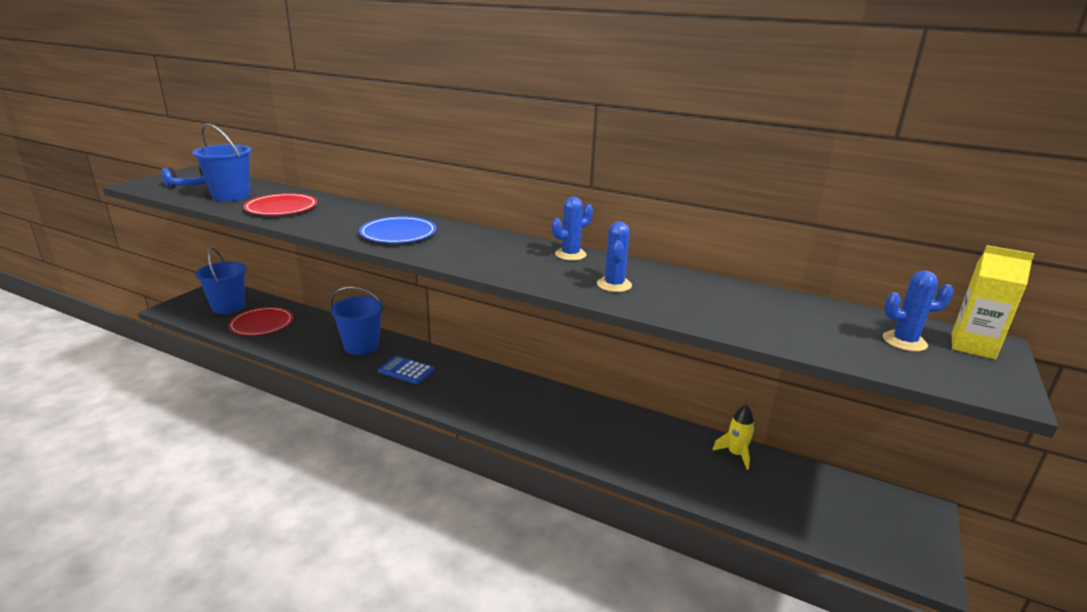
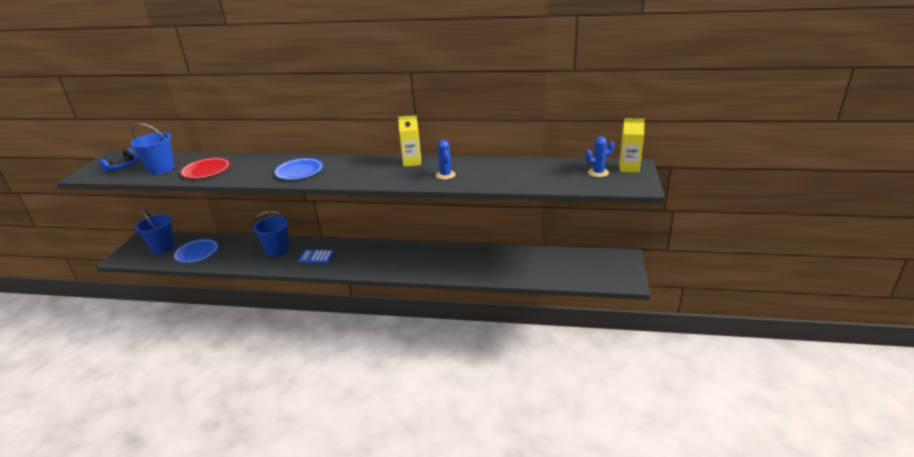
camera: 15 degrees left, 5 degrees up
red plate [228,307,293,336] -> blue plate [173,239,219,263]
blue cactus [552,197,593,261] -> yellow carton [398,115,421,167]
yellow rocket [712,404,754,470] -> none

